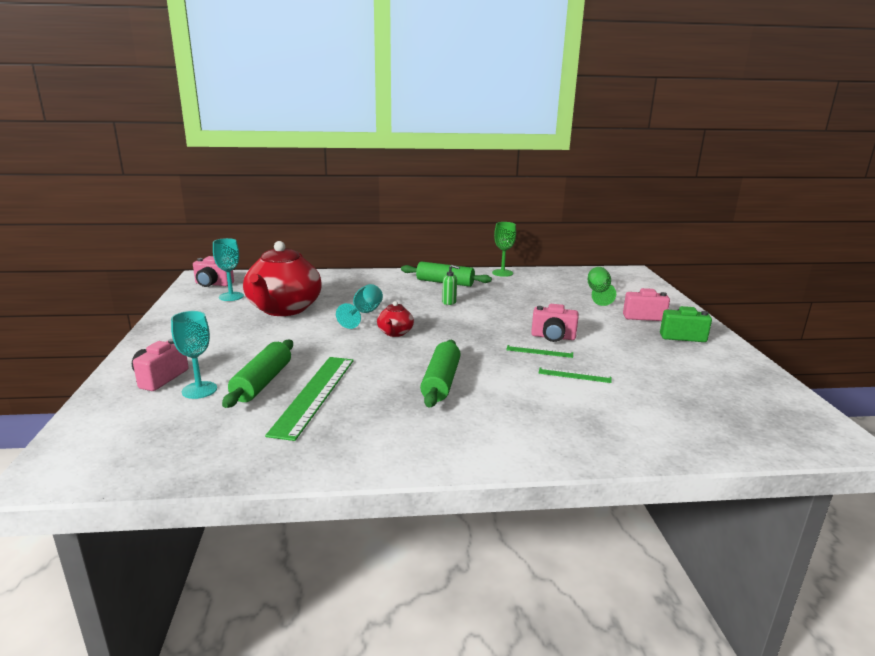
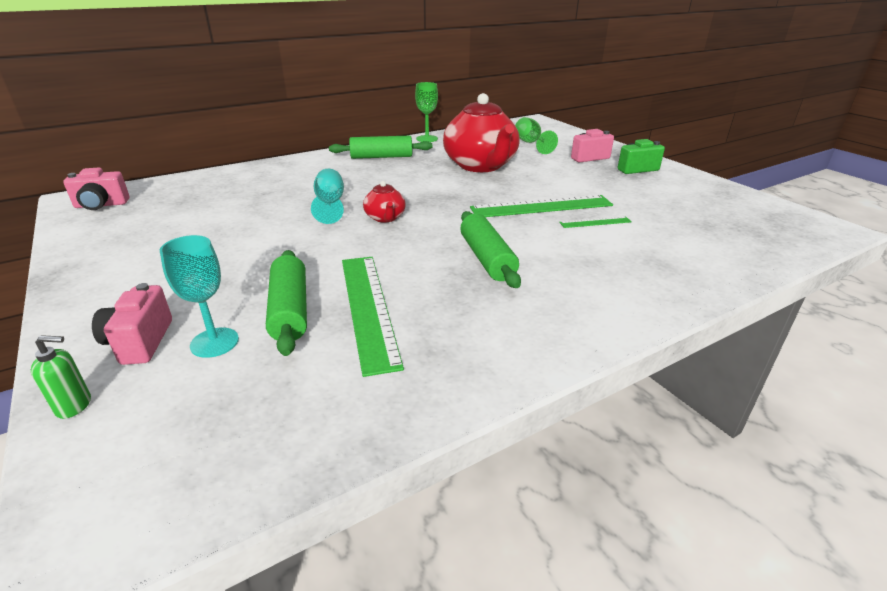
camera: 25 degrees left, 10 degrees up
turquoise goblet [213,238,244,301] -> none
red teapot [243,241,322,316] -> red teapot moved to [443,93,520,172]
green soap dispenser [442,265,460,305] -> green soap dispenser moved to [31,335,91,419]
green ruler [506,345,573,358] -> green ruler [470,195,613,217], size x2.10
pink camera [531,304,578,342] -> none

